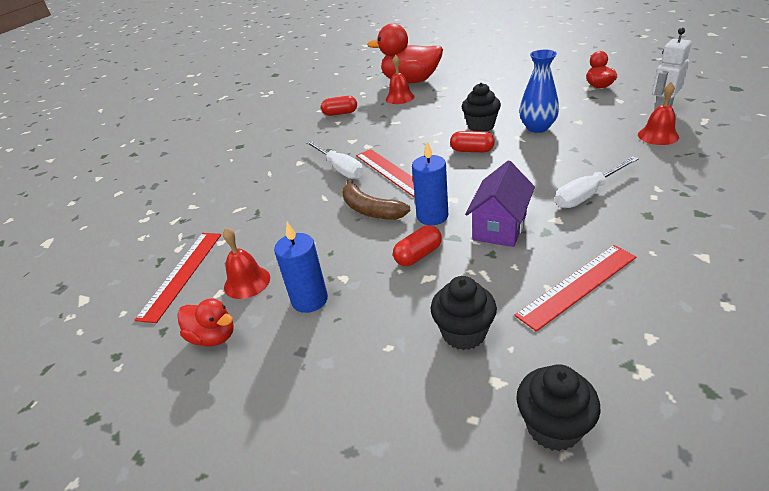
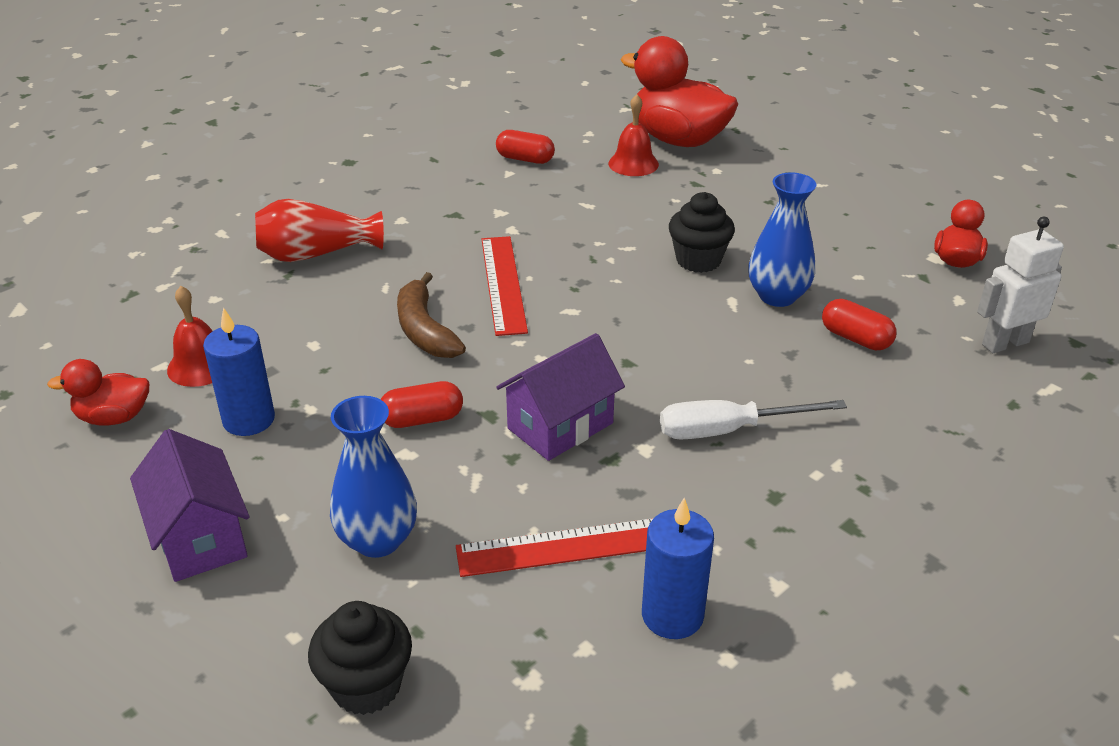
camera: 20 degrees right, 0 degrees up
red ruler [135,233,221,323] -> none
red duck [177,299,234,346] -> red duck turned 120 degrees clockwise [47,359,149,426]
white screwdriver [305,140,363,179] -> none
blue candle [412,141,448,225] -> blue candle moved to [642,498,714,639]
black cupcake [431,276,497,350] -> blue vase [330,396,417,558]
red capsule [450,131,495,152] -> red capsule moved to [822,299,897,350]
red bell [638,83,679,145] -> none
none -> purple house [130,429,250,582]
none -> red vase [255,199,384,262]

